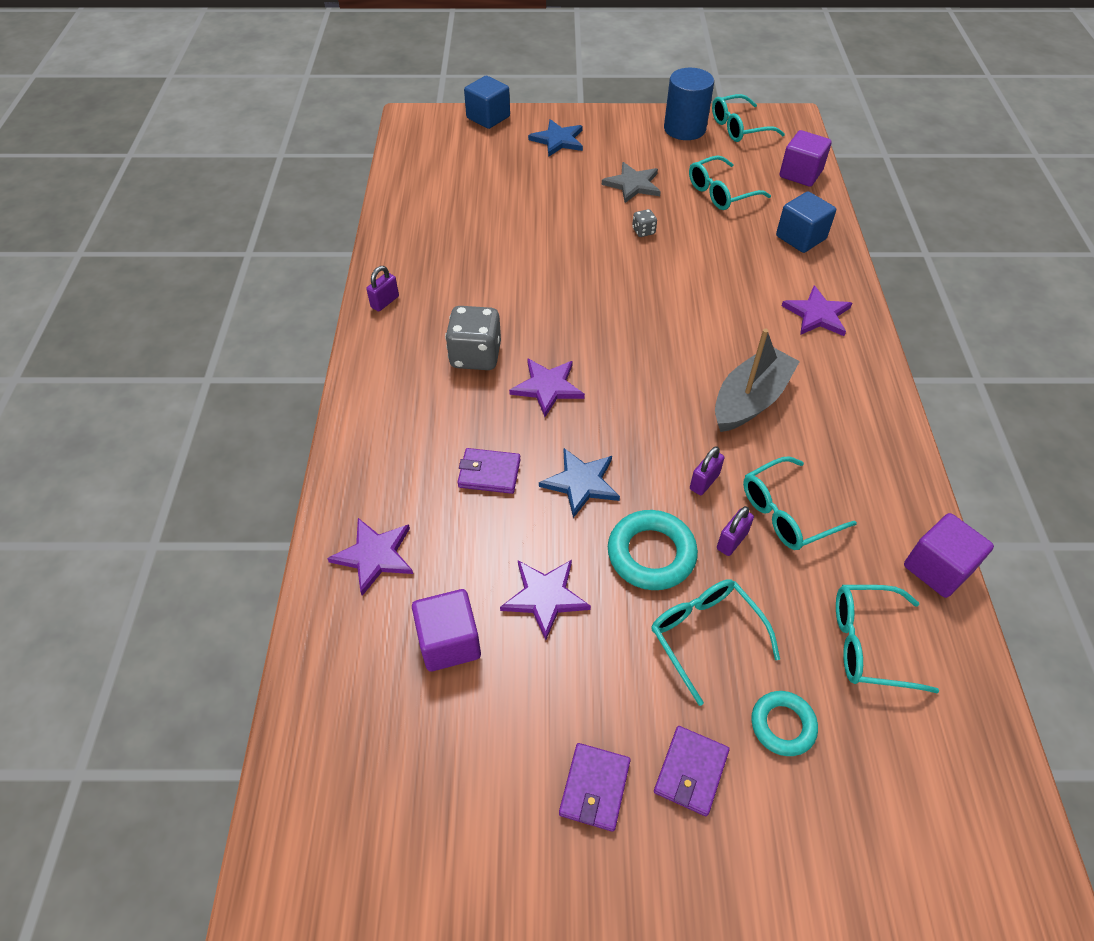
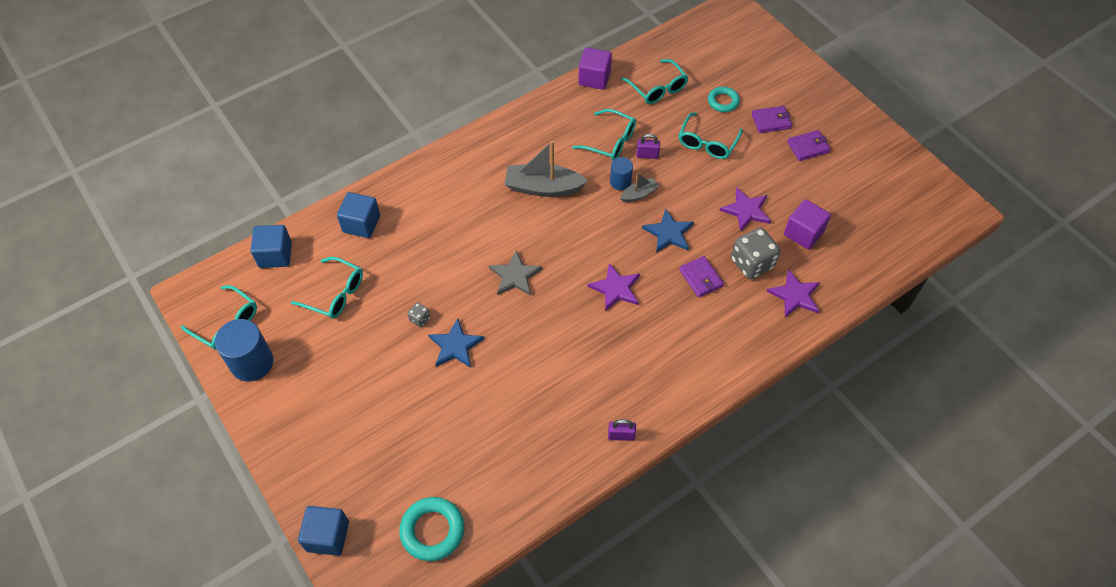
camera: 125 degrees left, 5 degrees up
grey dice [445,306,501,370] -> grey dice moved to [731,227,780,279]
blue star [528,119,583,157] -> blue star moved to [428,319,484,368]
grey star [602,162,661,203] -> grey star moved to [489,250,543,296]
turquoise ring [608,510,698,590] -> turquoise ring moved to [399,497,464,561]
purple padlock [690,446,724,495] -> blue cylinder [610,157,633,190]
purple cube [779,130,832,187] -> blue cube [251,225,292,268]
purple star [782,285,852,336] -> none
none -> grey boat [620,173,659,202]

